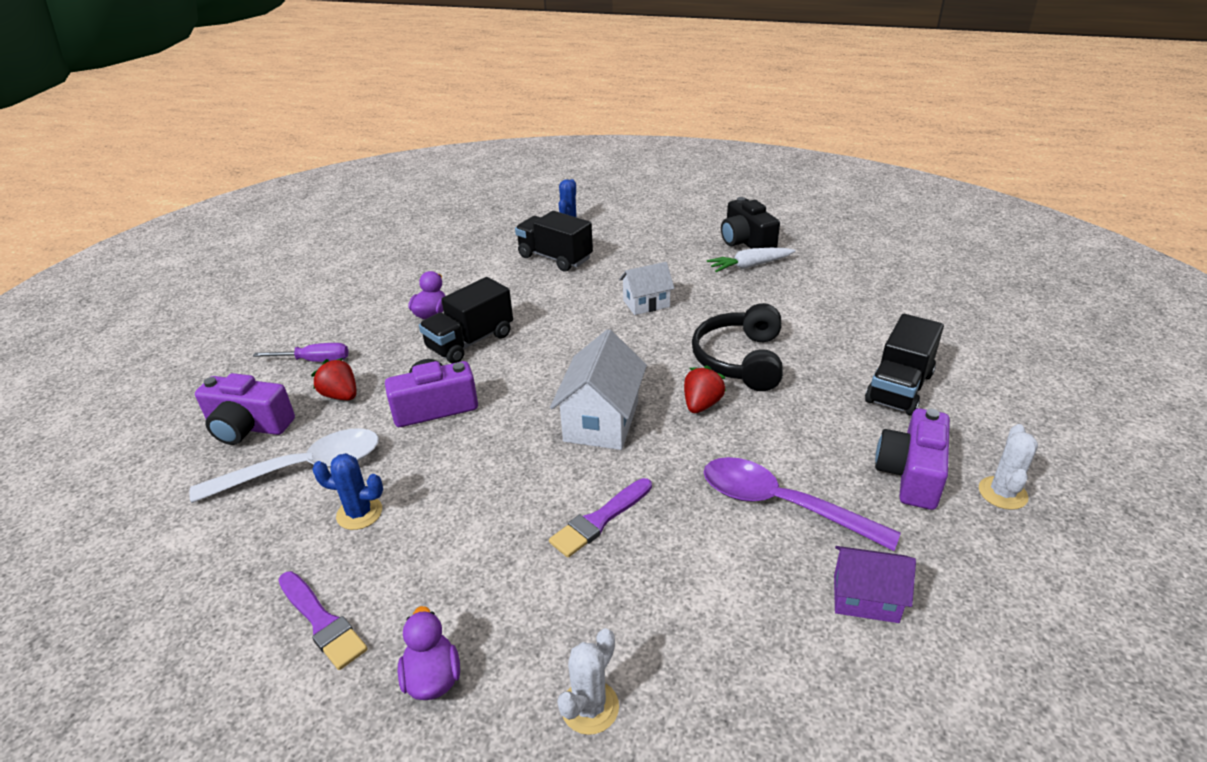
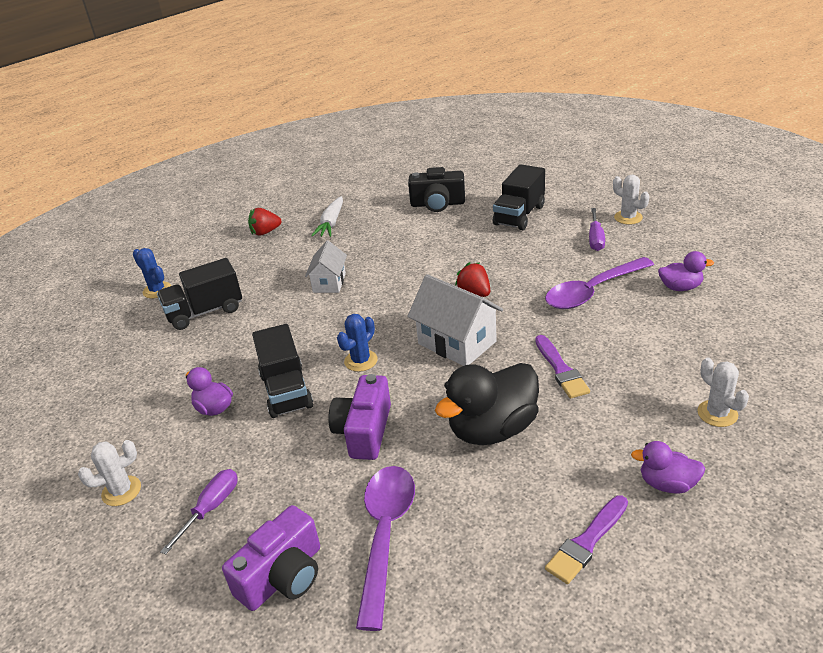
camera: 60 degrees left, 0 degrees up
white spoon [189,428,379,503] -> purple spoon [356,466,415,631]
purple brush [278,571,368,670] -> purple brush turned 150 degrees clockwise [545,495,628,584]
red strawberry [311,358,356,400] -> red strawberry moved to [248,208,282,235]
blue cactus [312,453,383,530] -> blue cactus moved to [337,314,378,372]
black headphones [692,303,783,391] -> none
black camera [721,197,780,249] -> black camera moved to [408,167,465,212]
purple house [834,546,916,623] -> purple duck [658,251,714,291]
black truck [865,314,944,416] -> black truck turned 60 degrees clockwise [493,164,545,230]
purple camera [875,408,950,510] -> purple screwdriver [589,208,605,251]
none -> white cactus [78,440,141,506]
none -> black duck [435,363,539,445]

